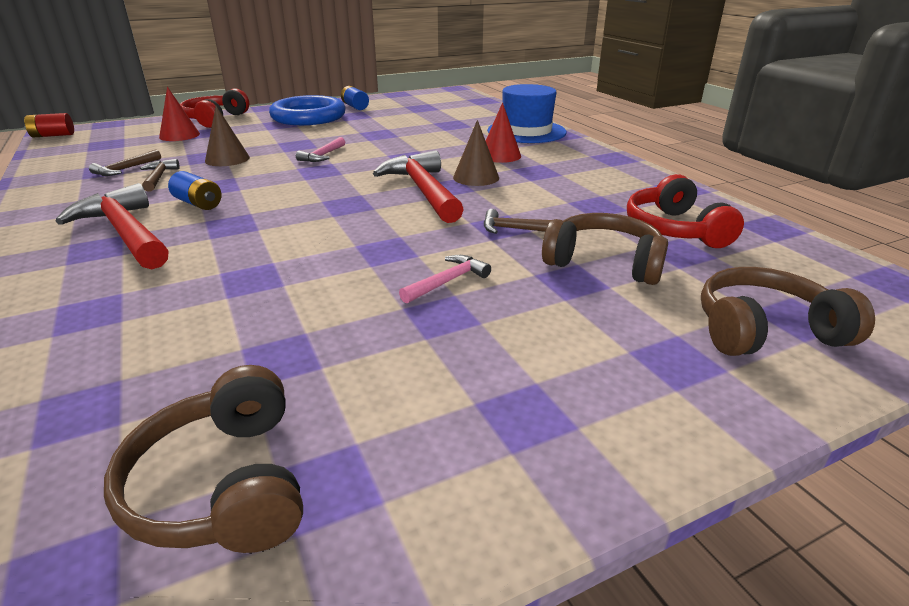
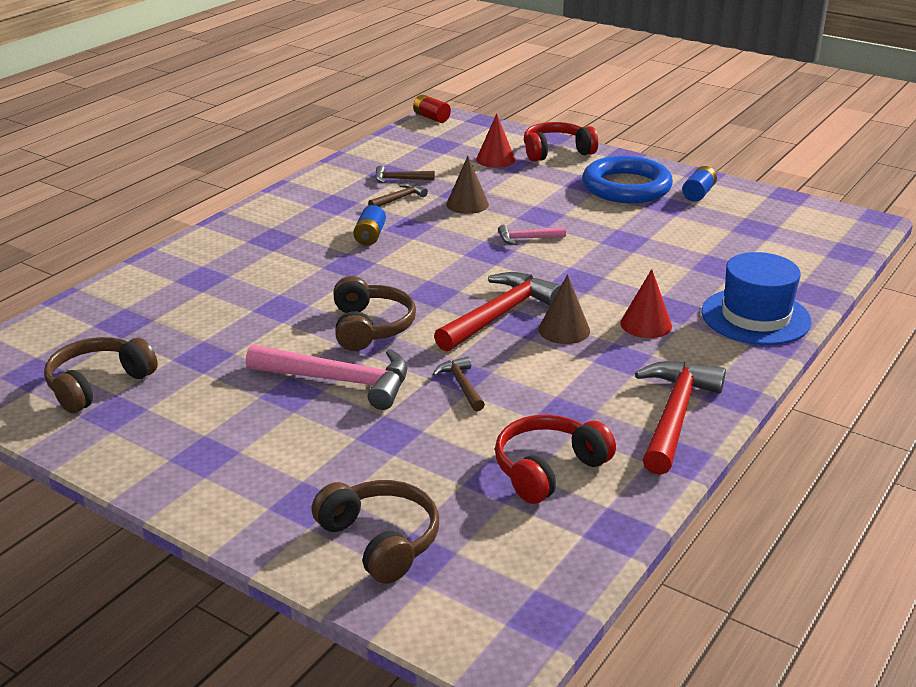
camera: 60 degrees right, 0 degrees up
red hammer [56,183,169,269] -> red hammer moved to [635,361,726,475]
pink hammer [399,255,491,303] -> pink hammer [246,344,408,410], size x2.02
brown headphones [542,213,668,285] -> brown headphones moved to [333,276,416,351]

